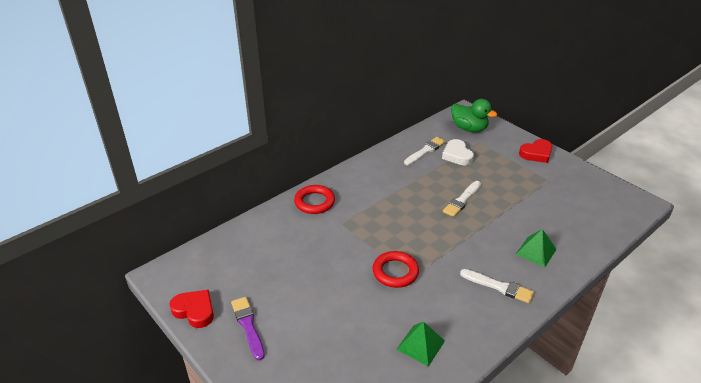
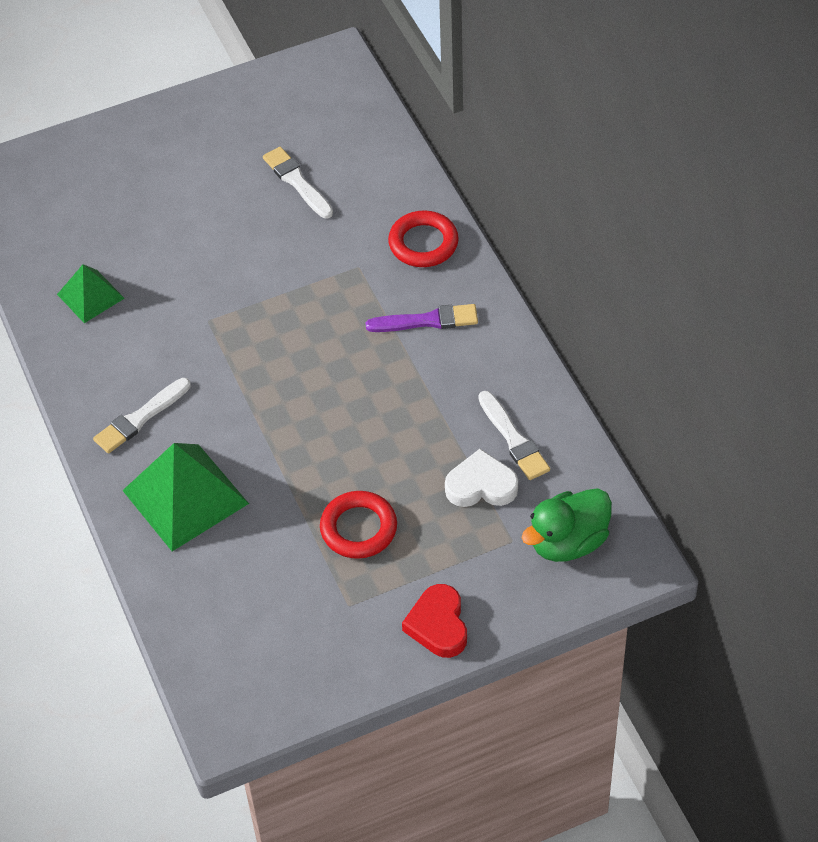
camera: 110 degrees right, 15 degrees up
red heart [169,290,214,328] -> none
purple brush [231,297,265,360] -> purple brush moved to [366,304,478,332]
red ring [373,251,419,288] -> red ring moved to [320,491,397,559]
white brush [443,181,481,217] -> white brush moved to [263,147,333,218]
green pyramid [515,229,557,267] -> green pyramid [122,443,249,551], size x1.75

